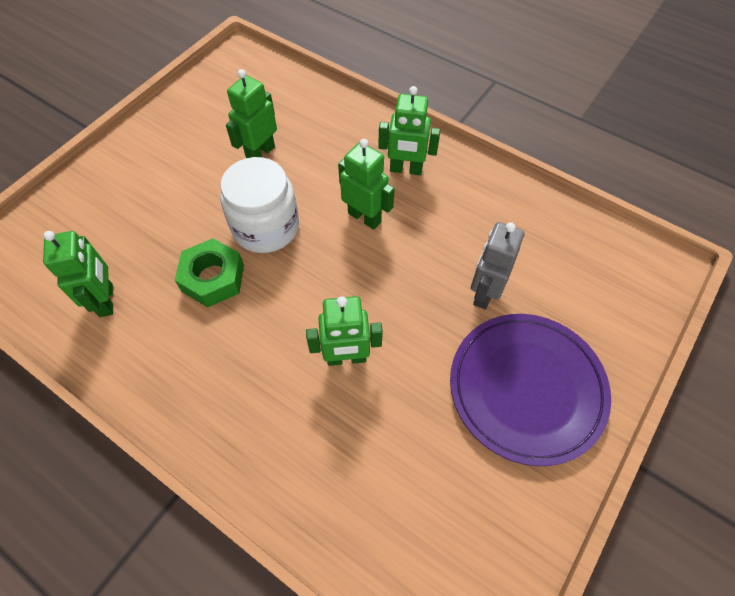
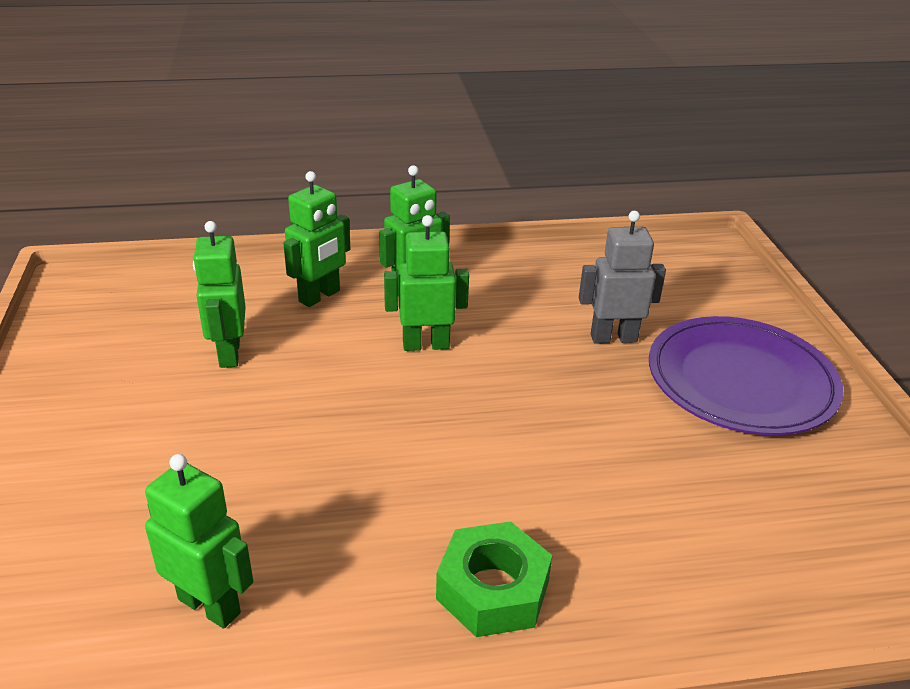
camera: 45 degrees left, 25 degrees down
green nut [175,238,244,307] -> green nut moved to [436,522,552,637]
white jar [220,157,299,253] -> none
green robot [306,296,383,366] -> green robot moved to [283,171,350,307]
grey robot [471,222,524,309] -> grey robot turned 105 degrees clockwise [579,211,666,344]

